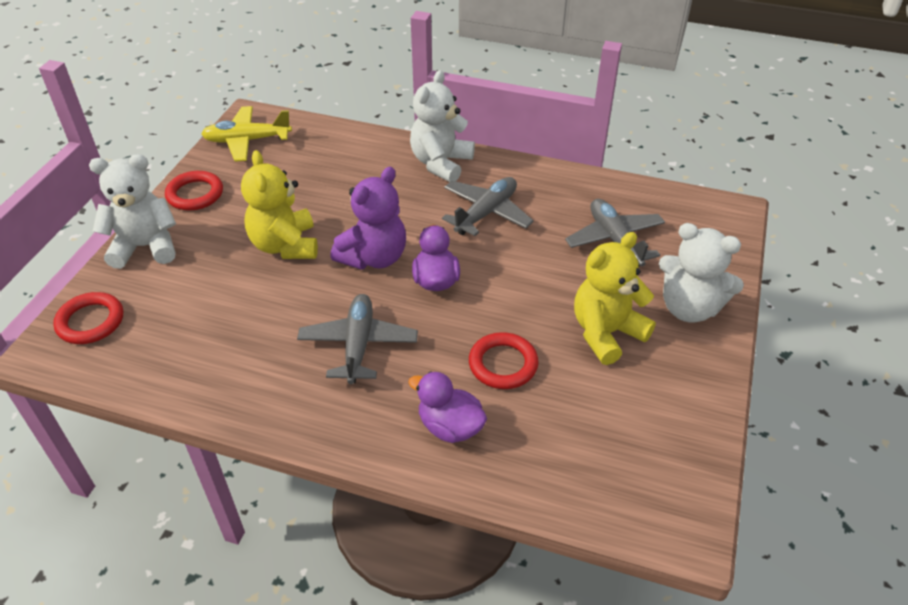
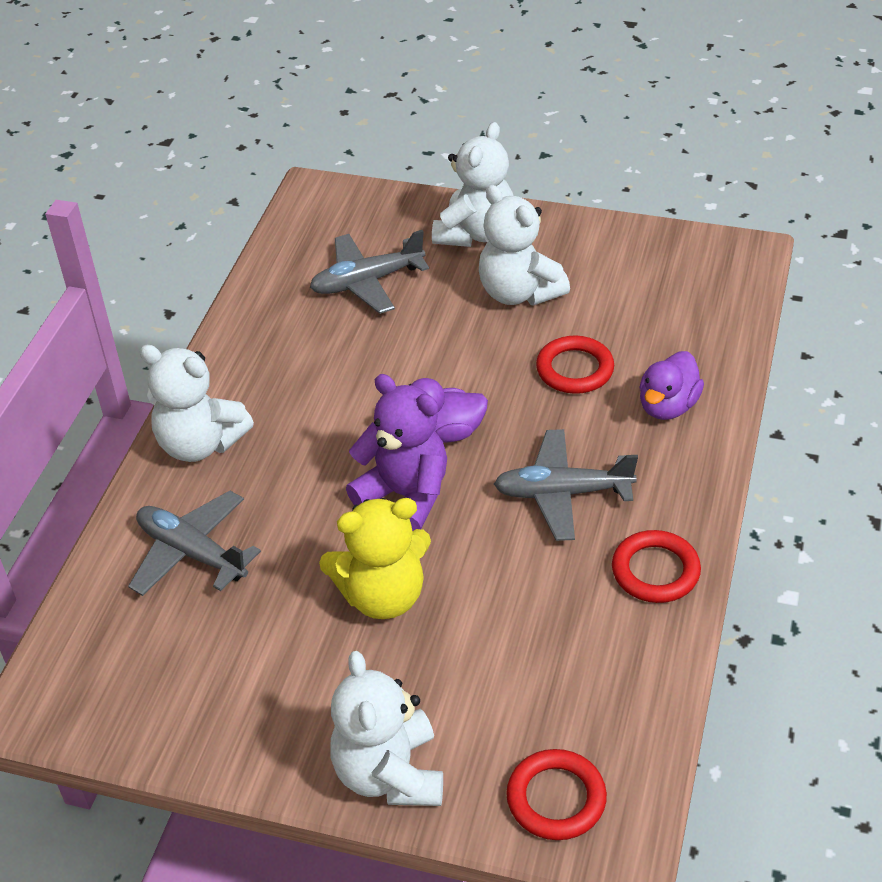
camera: 90 degrees left, 0 degrees up
red ring [165,171,223,210] -> red ring moved to [612,530,701,603]
yellow plane [201,106,292,162] -> none
grey plane [442,177,534,236] -> grey plane moved to [128,491,261,596]
yellow teddy bear [574,232,656,365] -> white teddy bear [479,185,570,305]

